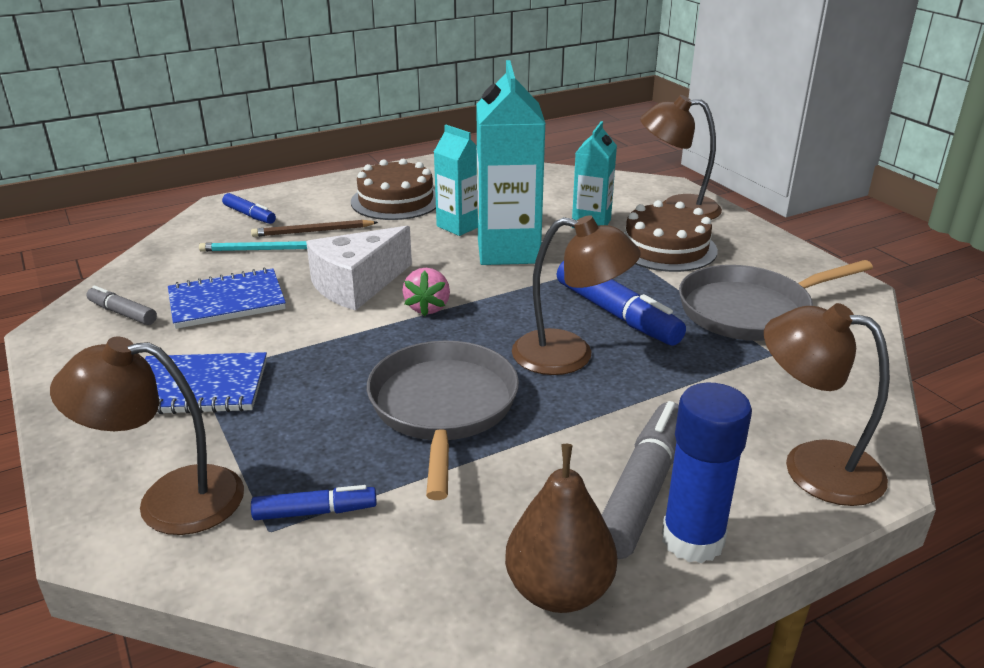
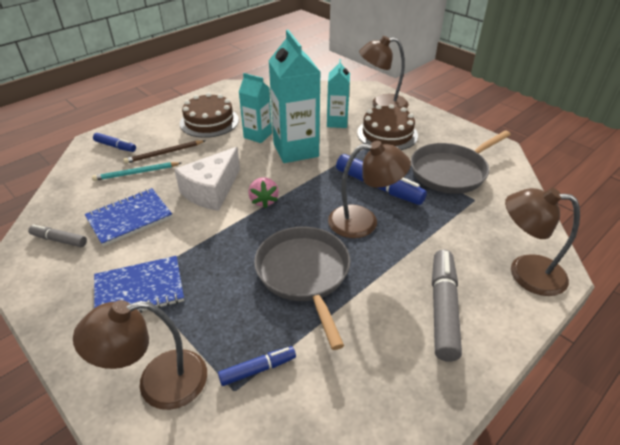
camera: 15 degrees left, 10 degrees up
brown pear [505,444,617,613] -> none
blue glue stick [662,383,752,563] -> none

